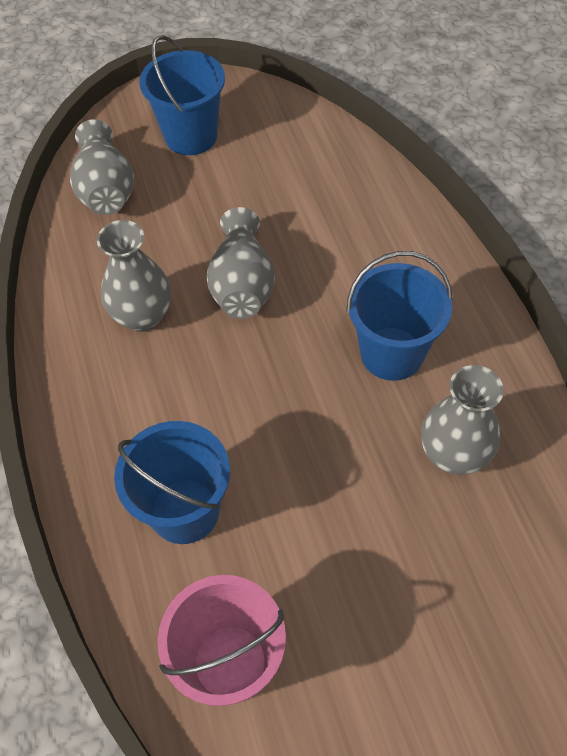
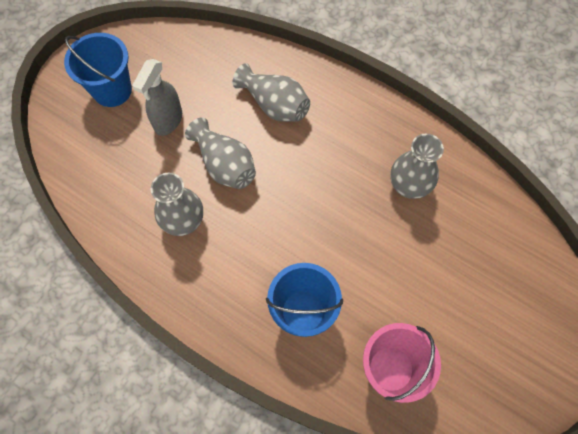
camera: 40 degrees left, 10 degrees up
grey vase [70,119,134,215] -> grey vase moved to [233,63,310,122]
blue bucket [346,251,453,381] -> none
none -> grey spray bottle [132,59,182,136]

